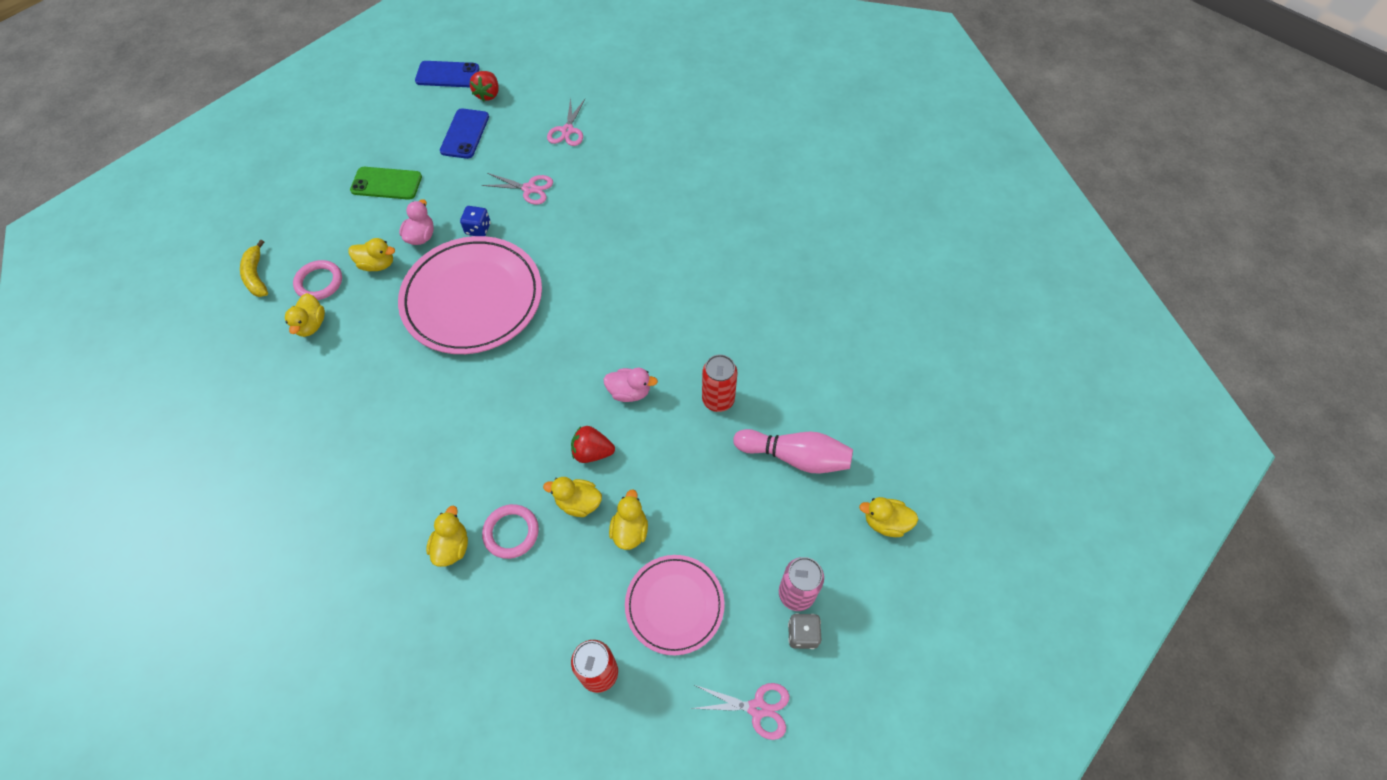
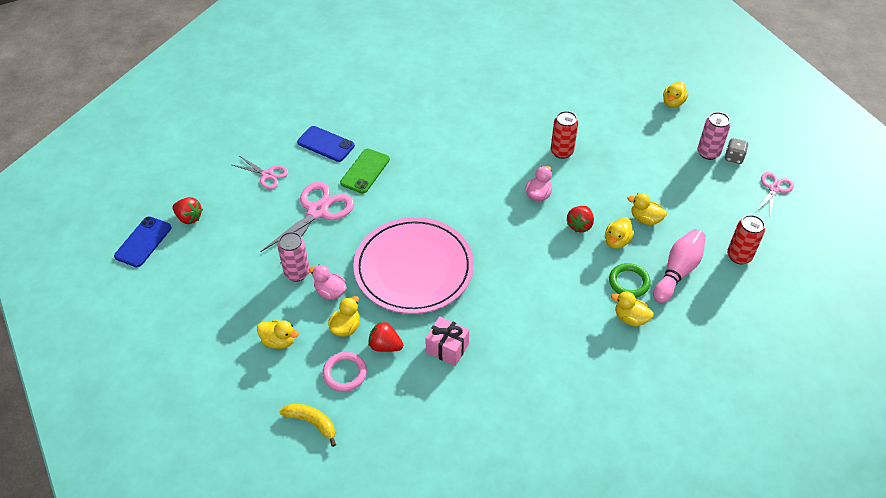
camera: 70 degrees left, 10 degrees down
yellow banana [240,240,268,297] -> yellow banana turned 150 degrees counterclockwise [280,404,336,447]
yellow duck [285,293,325,337] -> yellow duck moved to [257,320,299,349]
green phone [350,167,422,200] -> green phone moved to [340,149,390,194]
blue phone [440,108,489,159] -> blue phone moved to [297,126,355,162]
blue dice [460,206,491,236] -> none
pink scissors [482,173,553,205] -> pink scissors [260,182,354,264], size x1.74
pink ring [482,504,539,559] -> green ring [609,263,651,298]
pink plate [625,555,725,655] -> none
pink bowling pin [733,429,853,473] -> pink bowling pin moved to [653,229,706,303]
none -> pink can [278,232,310,282]
none -> red strawberry [368,322,403,352]
none -> pink gift [425,316,469,366]

